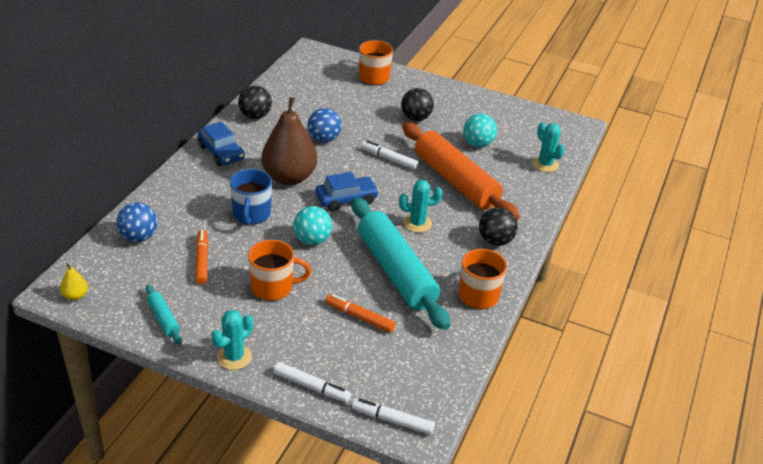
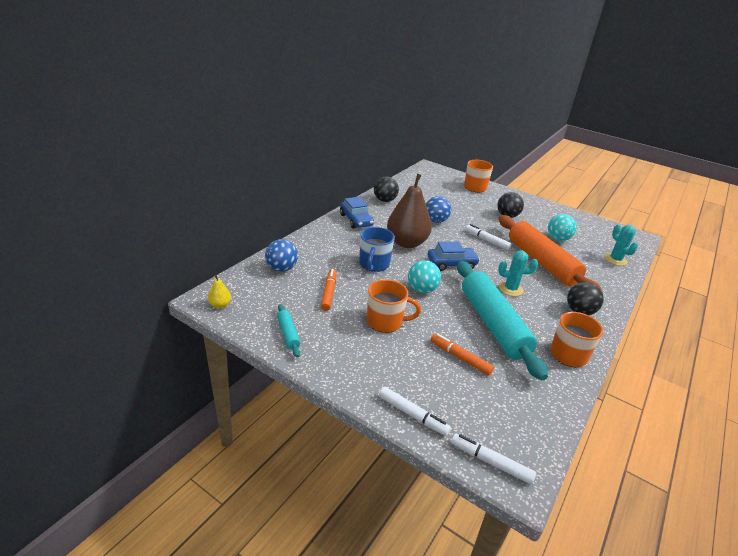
camera: 10 degrees right, 5 degrees down
turquoise cactus [211,310,253,370] -> none

